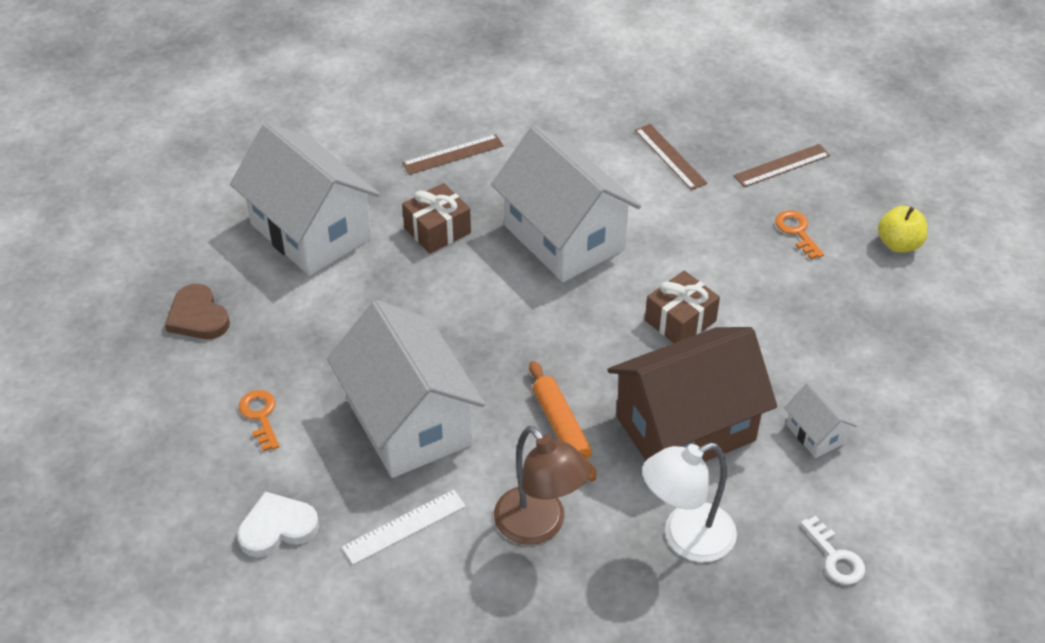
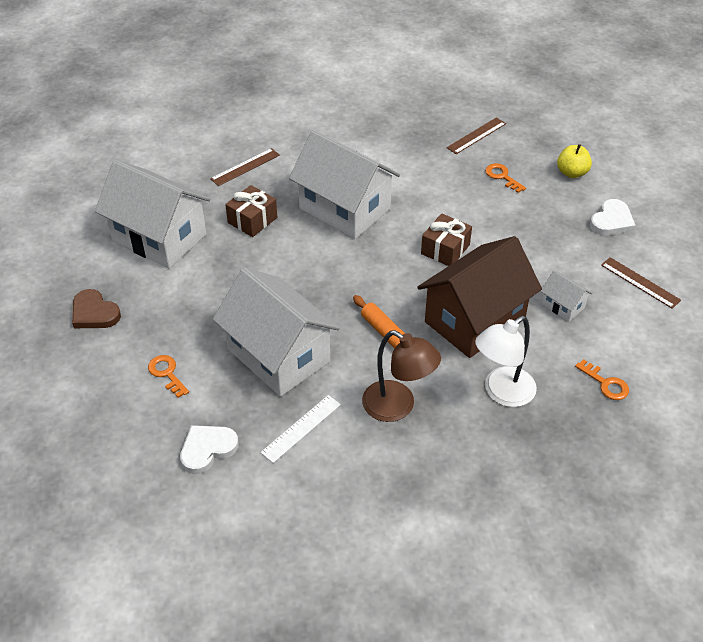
camera: 15 degrees left, 0 degrees up
brown ruler [635,124,707,190] -> brown ruler moved to [601,257,681,309]
white key [801,516,865,585] -> orange key [575,359,629,400]
none -> white heart [590,199,636,235]

